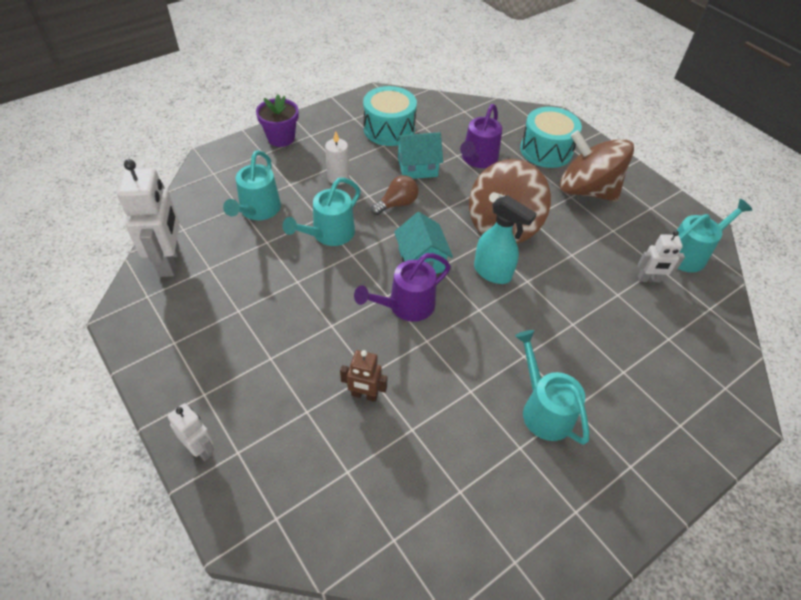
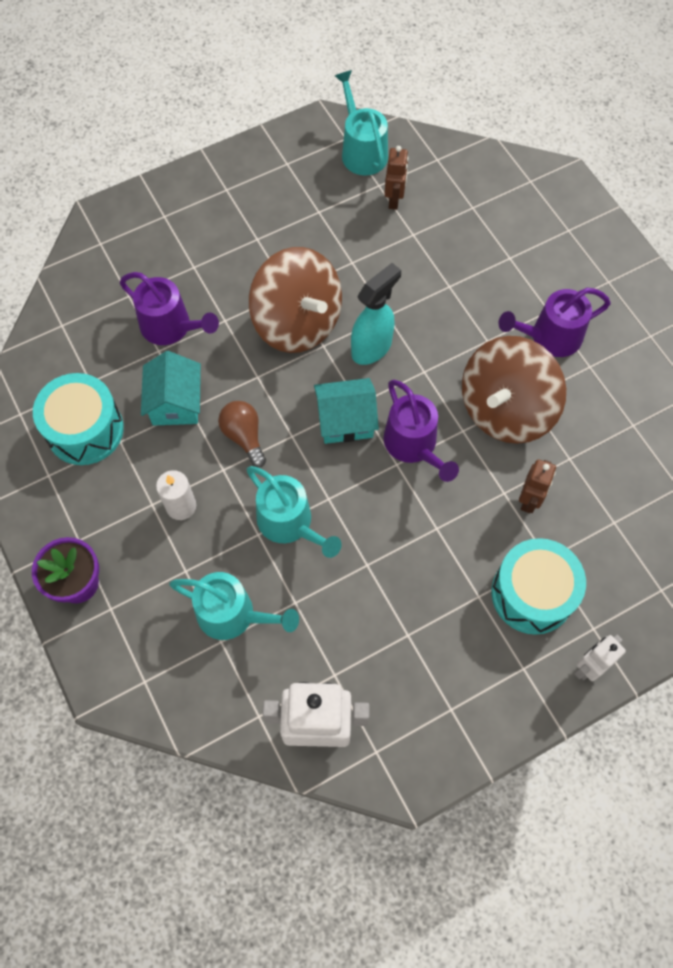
camera: 80 degrees left, 15 degrees up
turquoise watering can [515,330,589,445] -> purple watering can [499,288,611,357]
turquoise drum [520,107,582,168] -> turquoise drum moved to [491,538,586,635]
brown spinning top [560,130,634,202] -> brown spinning top moved to [462,336,566,444]
white robot [638,231,685,282] -> brown robot [384,146,409,210]

